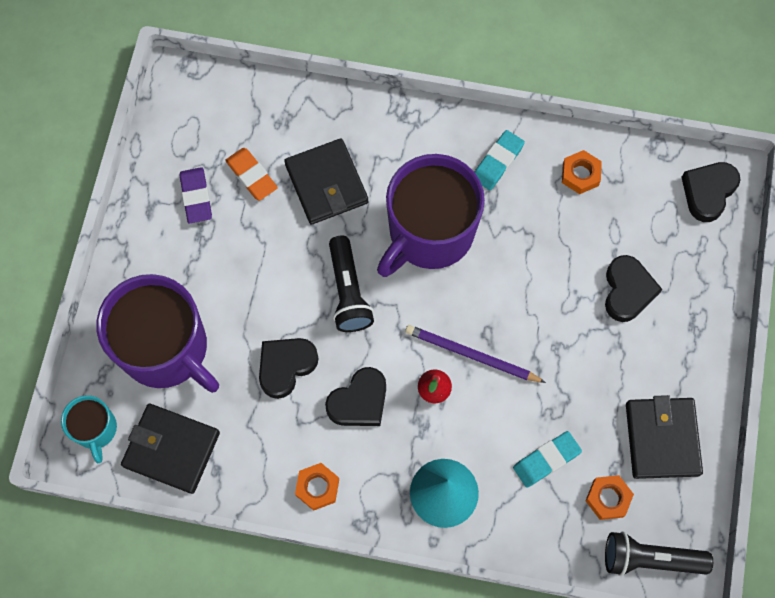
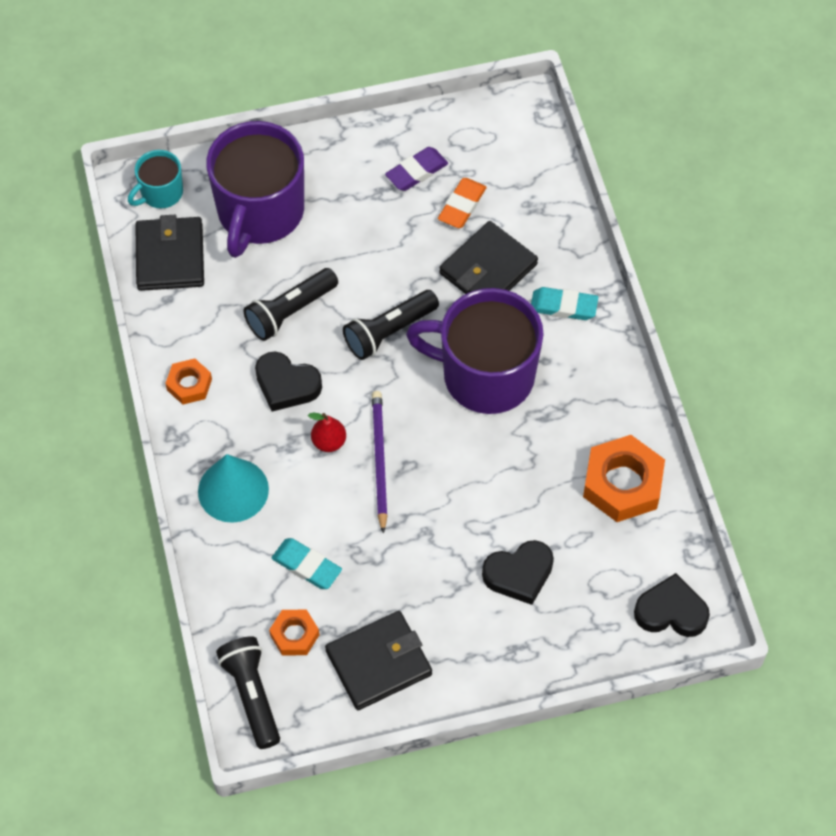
camera: 65 degrees right, 10 degrees down
black heart [259,338,319,399] -> black flashlight [244,268,338,341]
turquoise eraser [475,130,525,190] -> turquoise eraser moved to [531,287,598,320]
orange nut [562,150,602,194] -> orange nut [583,435,665,522], size x1.80

